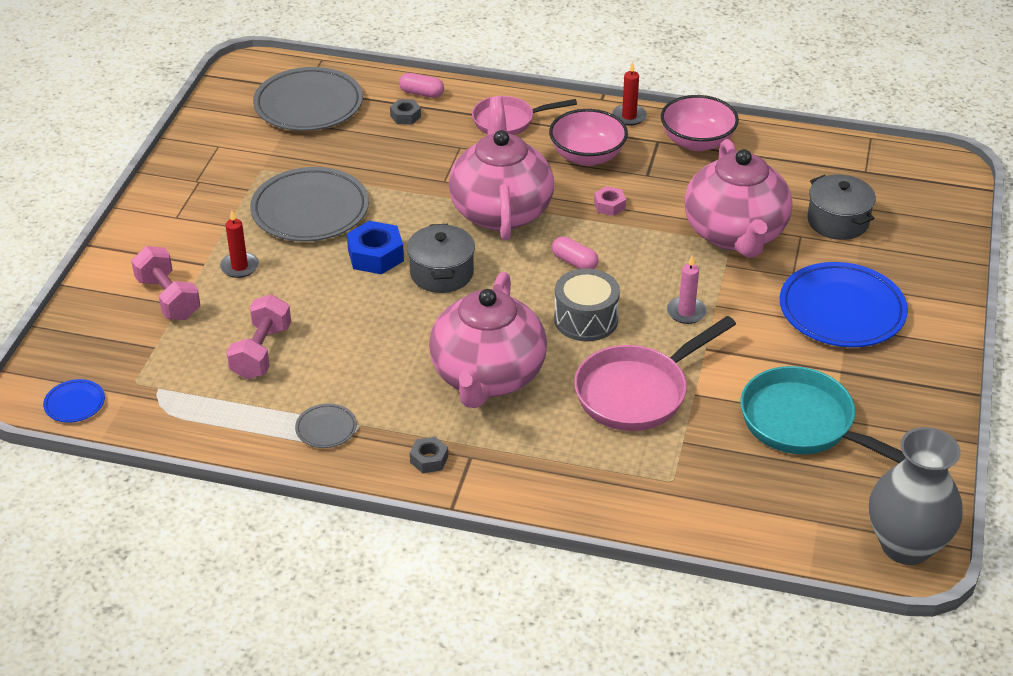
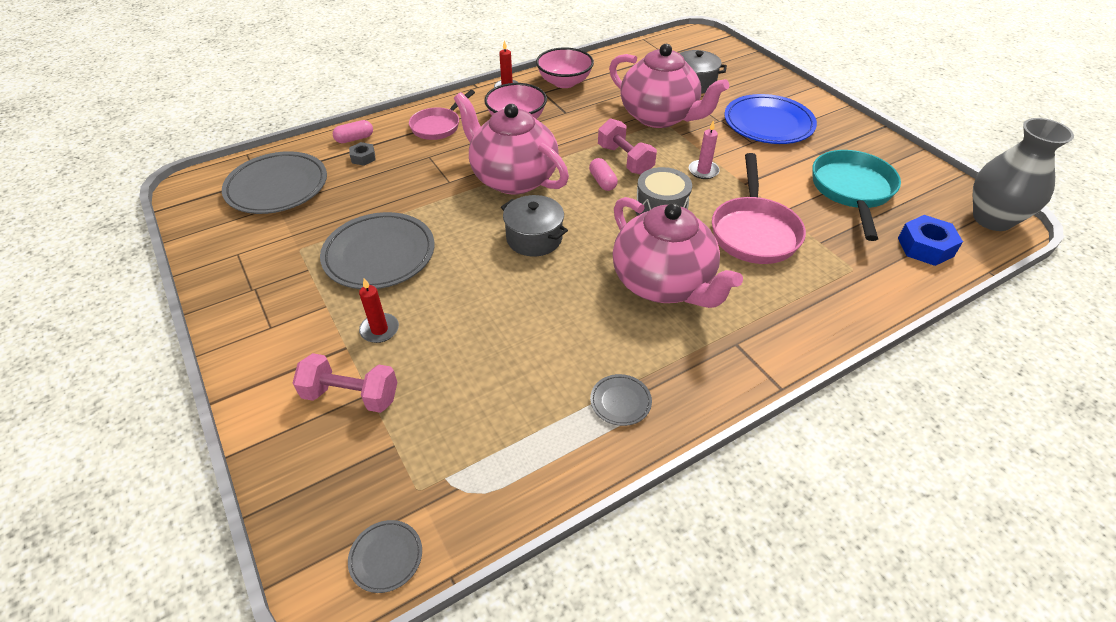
camera: 45 degrees left, 5 degrees up
blue plate [43,379,105,423] -> grey plate [348,520,422,593]
pink dumbbell [227,294,291,379] -> pink dumbbell moved to [598,118,657,175]
blue nut [347,221,404,275] -> blue nut moved to [898,215,963,266]
grey nut [410,437,448,473] -> none
pink capsule [552,236,599,269] -> pink capsule turned 75 degrees clockwise [589,158,618,191]
pink nut [594,186,626,216] -> none
turquoise pan [741,366,906,463] -> turquoise pan turned 105 degrees clockwise [812,150,901,241]

